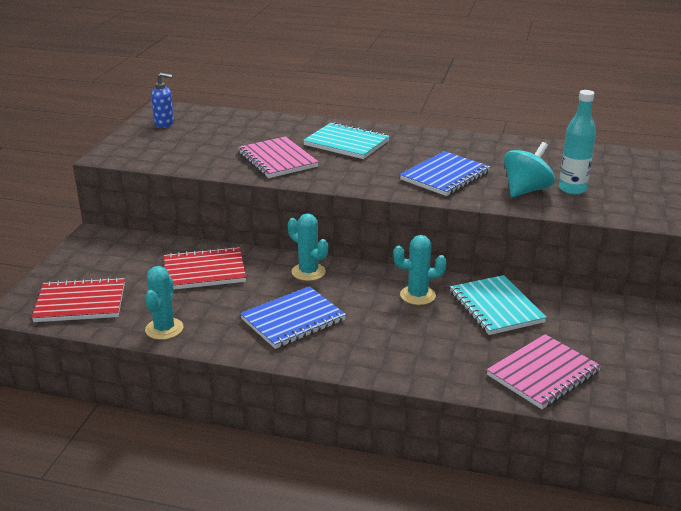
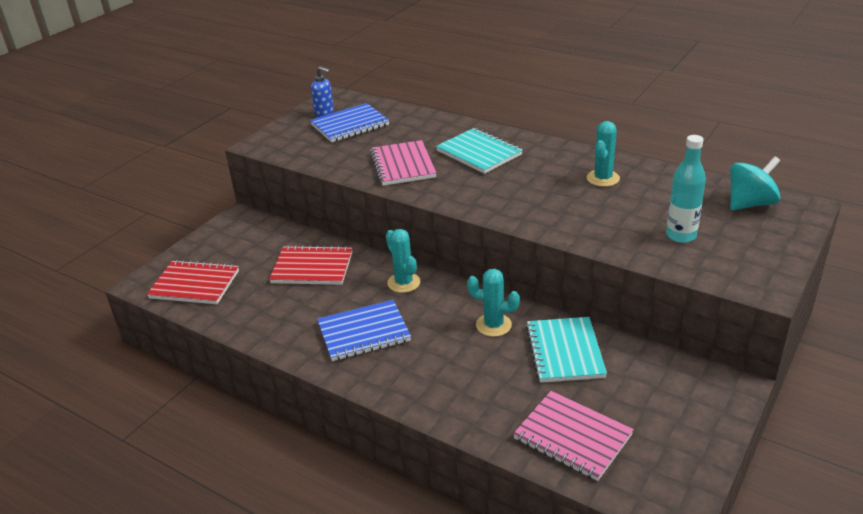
camera: 20 degrees right, 5 degrees up
turquoise cactus [145,266,184,340] -> turquoise cactus moved to [587,121,620,187]
blue notebook [400,151,490,196] -> blue notebook moved to [310,103,389,143]
pink notebook [487,334,601,409] -> pink notebook turned 60 degrees clockwise [513,391,634,481]
turquoise spinning top [504,142,555,198] -> turquoise spinning top moved to [730,156,780,211]

